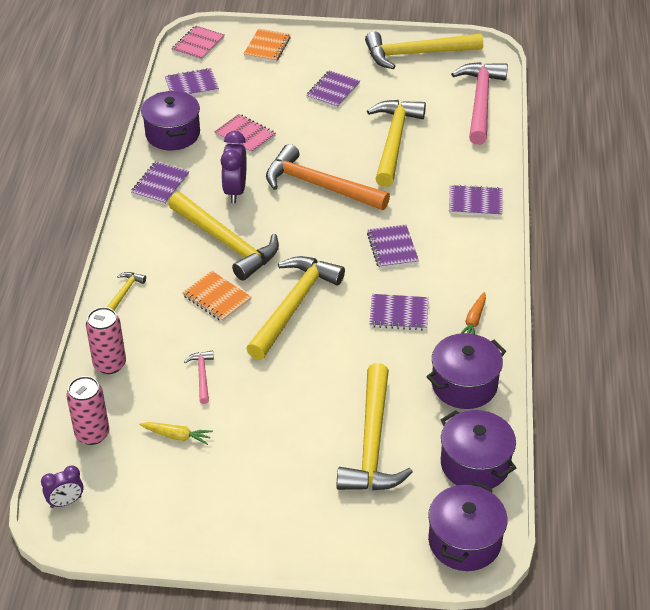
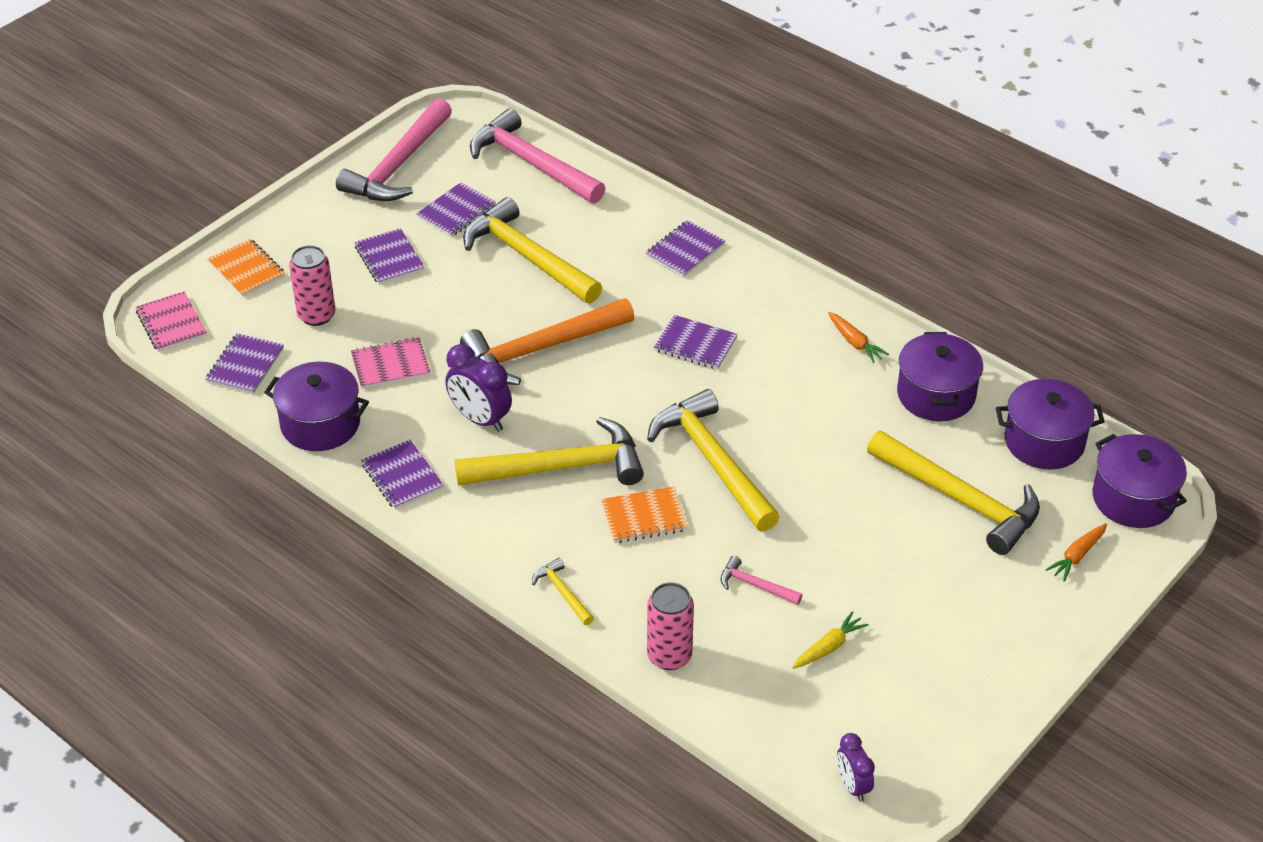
camera: 55 degrees left, 0 degrees up
purple clock [41,465,83,508] -> purple clock turned 150 degrees clockwise [837,733,875,802]
pink can [66,376,109,445] -> pink can moved to [289,245,336,326]
yellow hammer [365,31,483,69] -> pink hammer [336,98,452,201]
purple notebook [369,294,429,331] -> purple notebook moved to [416,182,496,237]
none -> orange carrot [1045,523,1107,582]

